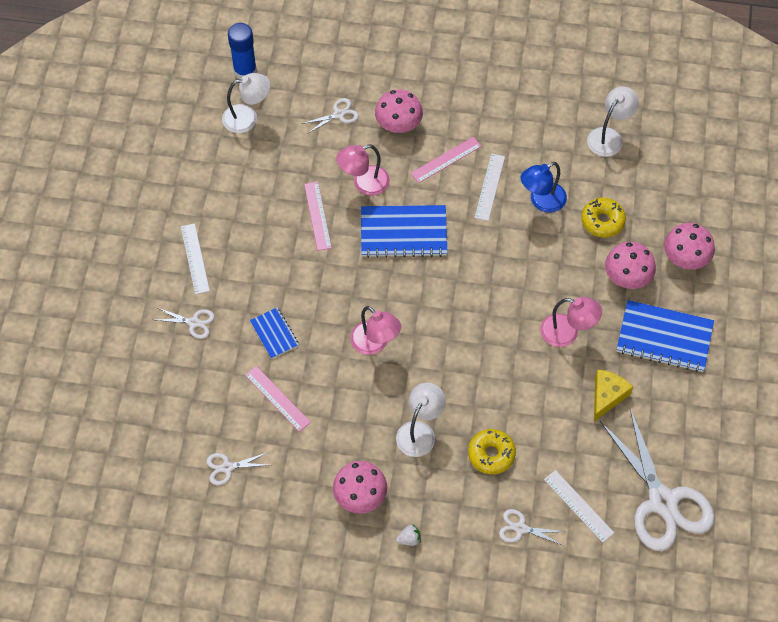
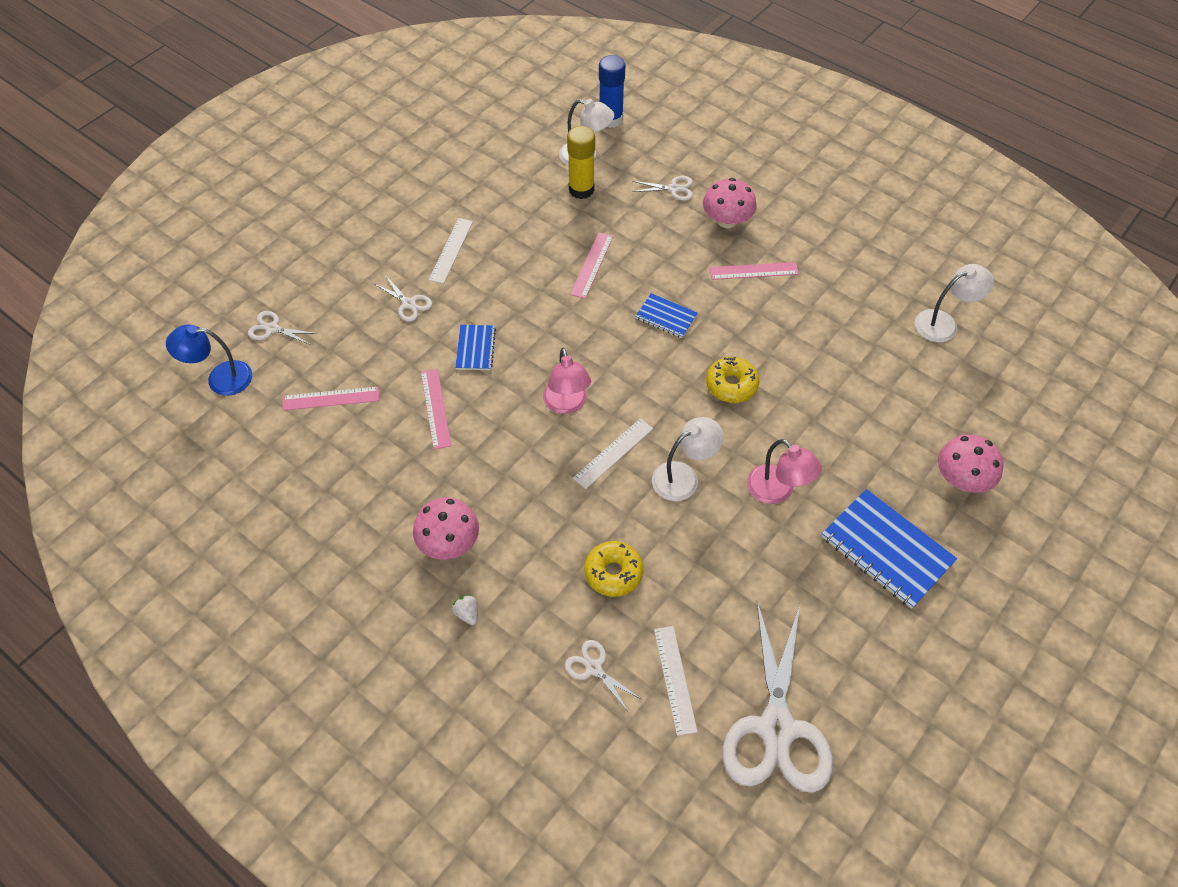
camera: 30 degrees right, 5 degrees down
white scissors [206,452,268,485] -> white scissors moved to [248,311,318,345]
pink lamp [336,145,390,196] -> none
blue notebook [361,205,448,258] -> blue notebook [635,293,698,338], size x0.54
white lamp [396,383,446,457] -> white lamp moved to [652,417,723,501]
white strawberry [396,525,421,546] -> white strawberry turned 135 degrees counterclockwise [452,594,478,625]
white ruler [474,153,505,221] -> white ruler moved to [573,418,653,489]
blue lamp [521,162,567,213] -> blue lamp moved to [166,325,252,396]
yellow donut [581,198,626,238] -> yellow donut moved to [706,357,759,403]
yellow cheese [594,369,633,421] -> none
pink mushroom [605,242,656,289] -> none
none -> pink ruler [282,386,379,410]
none -> yellow glue stick [567,126,595,199]

